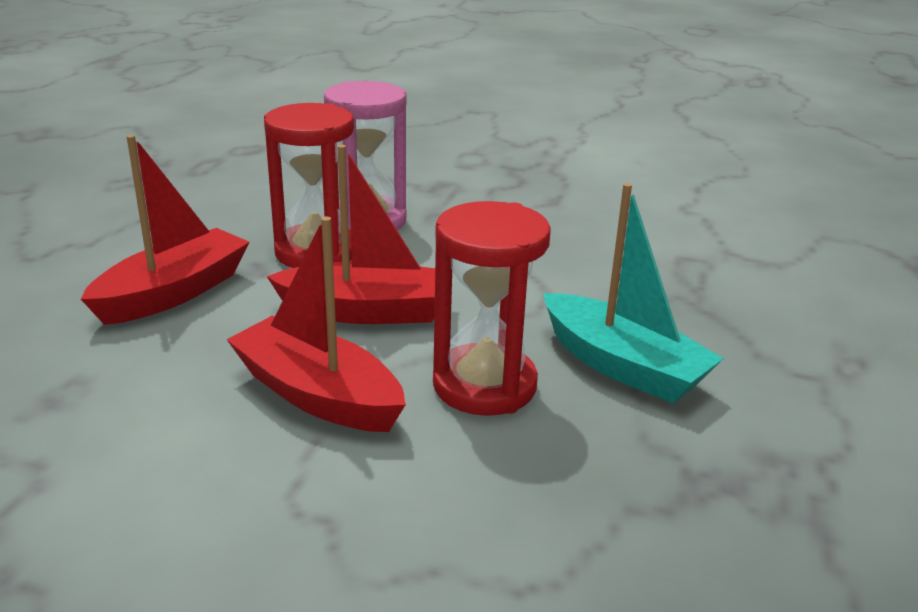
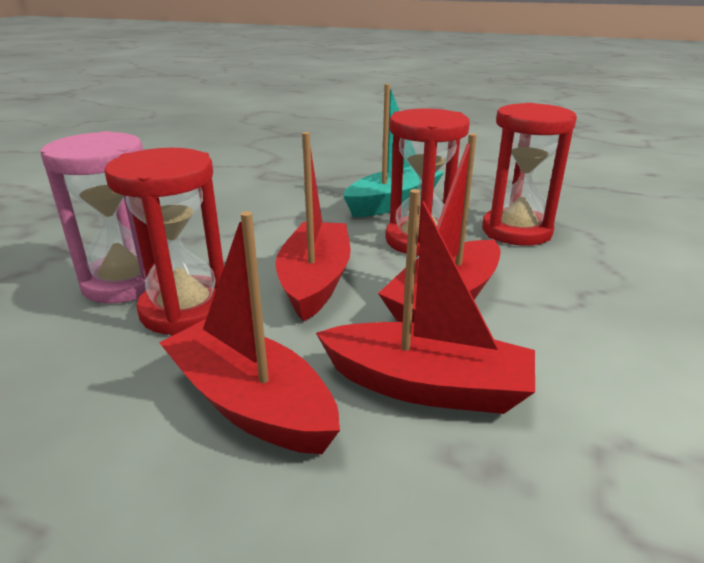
camera: 85 degrees left, 0 degrees up
none -> red boat [316,189,535,414]
none -> red hourglass [482,103,577,246]

